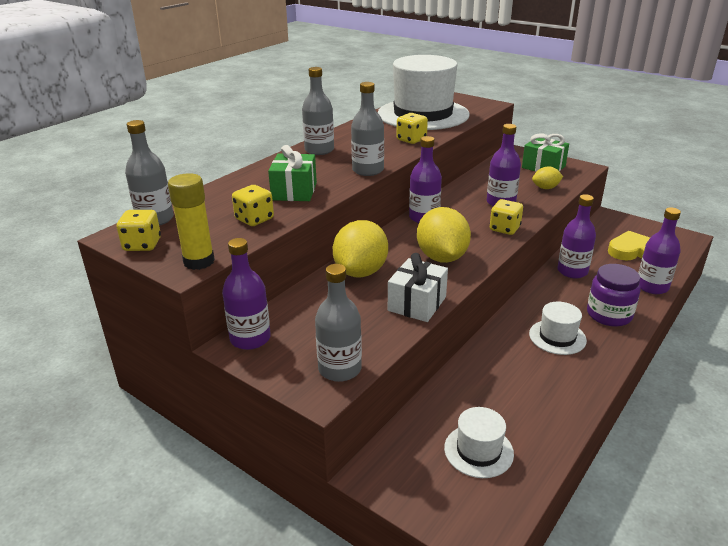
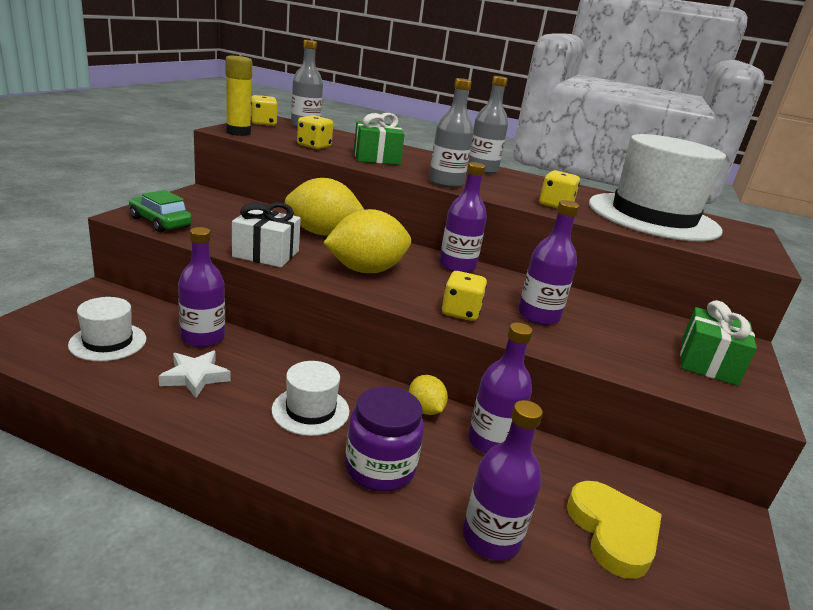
camera: 70 degrees right, 5 degrees down
purple bottle [222,238,271,350] -> purple bottle moved to [178,227,225,347]
grey bottle [315,264,362,382] -> green car [129,190,192,232]
yellow lemon [532,166,563,189] -> yellow lemon moved to [409,375,448,415]
none -> white star [158,351,231,398]

